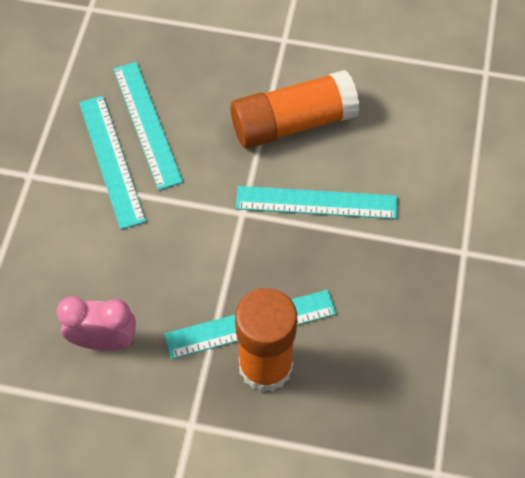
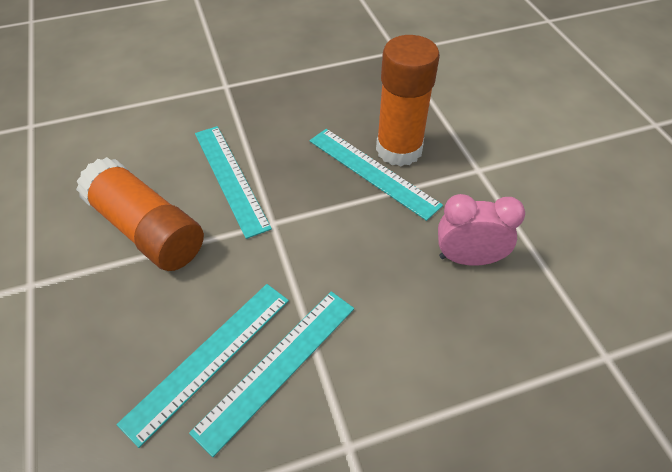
camera: 120 degrees left, 10 degrees down
pink clock [57,296,136,351] -> pink clock turned 120 degrees clockwise [438,194,525,266]

